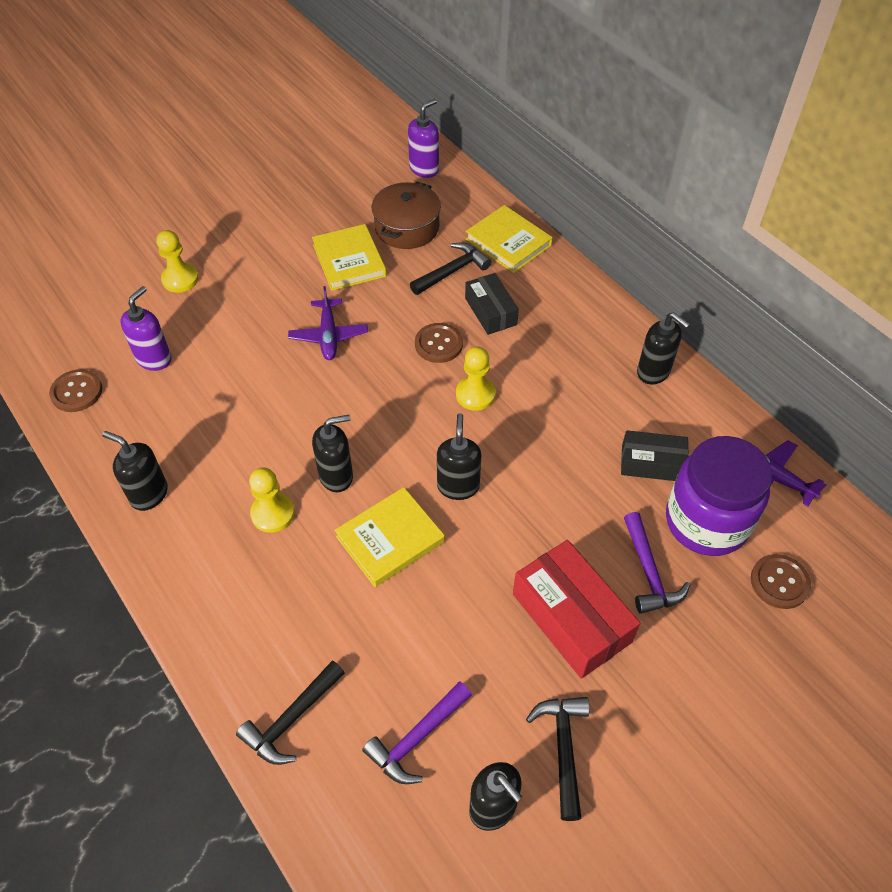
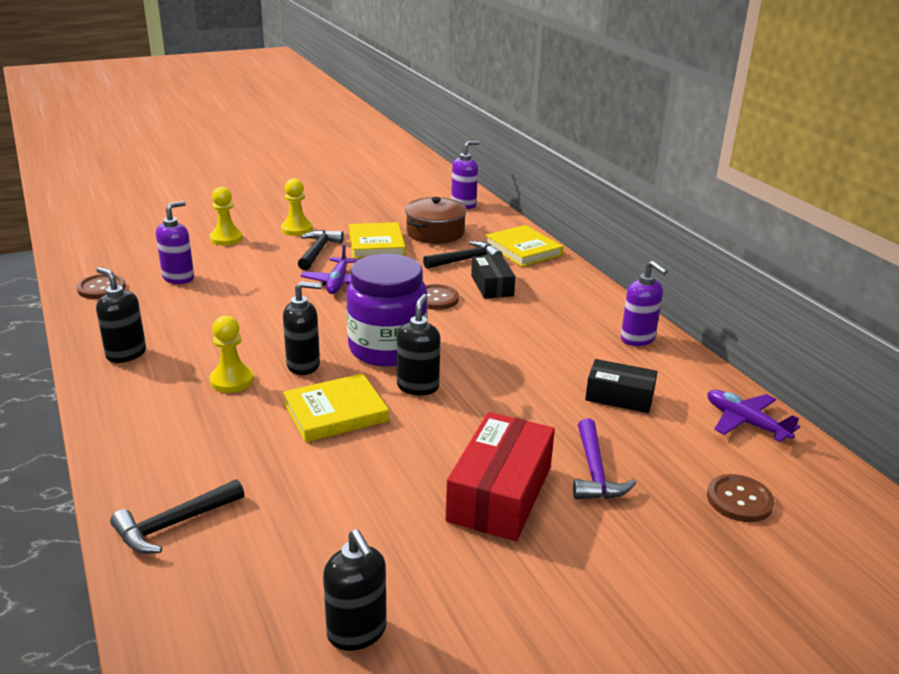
camera: 10 degrees right, 25 degrees down
purple hammer [362,681,472,784] -> none
yellow pawn [456,346,495,411] -> yellow pawn moved to [281,178,313,236]
red box [513,540,640,679] -> red box turned 45 degrees clockwise [446,412,555,541]
black hammer [526,697,590,821] -> black hammer moved to [298,230,344,270]
black soap dispenser [637,312,690,384] -> purple soap dispenser [621,261,668,346]
purple jar [666,436,772,556] -> purple jar moved to [346,254,428,367]

